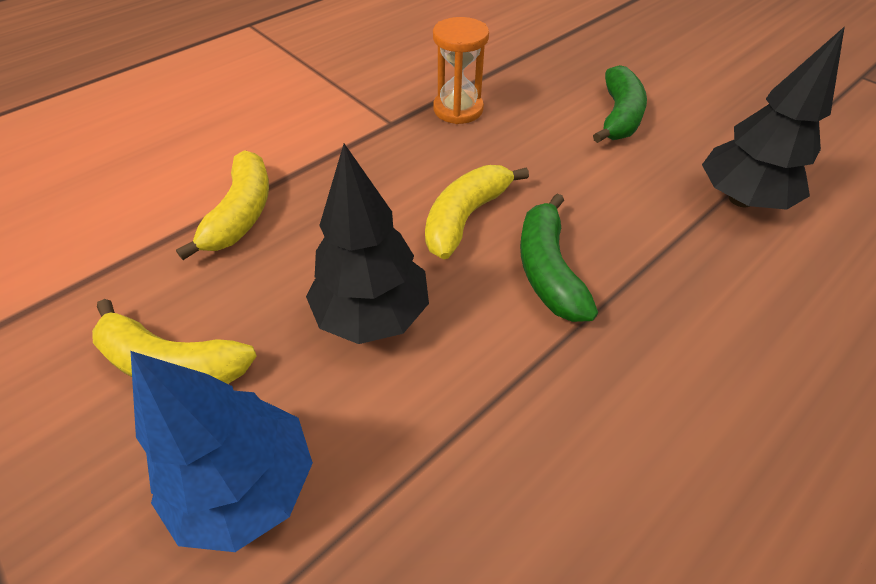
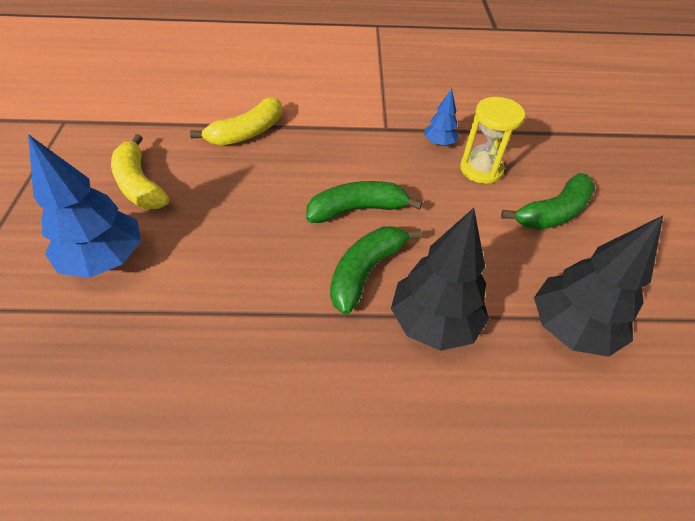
camera: 40 degrees right, 0 degrees up
black tree [306,144,429,344] -> black tree moved to [391,208,489,351]
yellow banana [425,165,529,259] -> green banana [306,181,423,223]
orange hourglass [433,17,489,124] -> blue tree [424,89,459,146]
none -> yellow hourglass [460,97,525,184]

